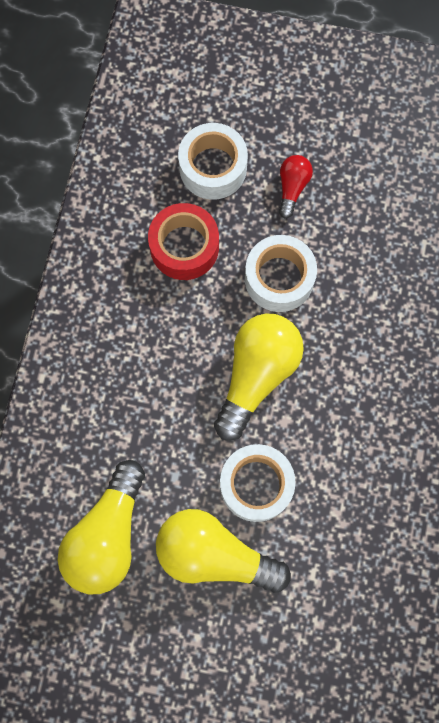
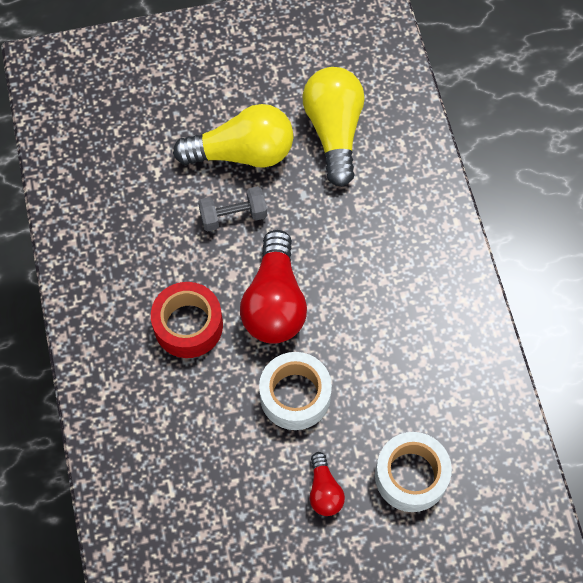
camera: 155 degrees right, 10 degrees down
red tape [148,203,219,280] -> red tape moved to [151,282,223,358]
yellow light bulb [214,314,304,441] -> red light bulb [240,230,307,344]
white tape [220,444,296,522] -> grey dumbbell [198,186,267,231]

